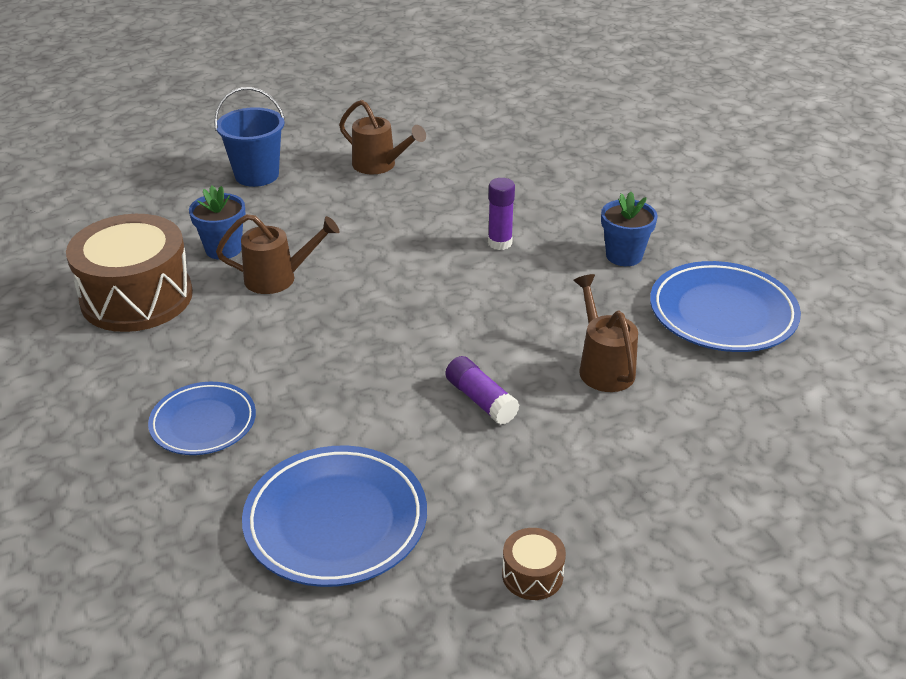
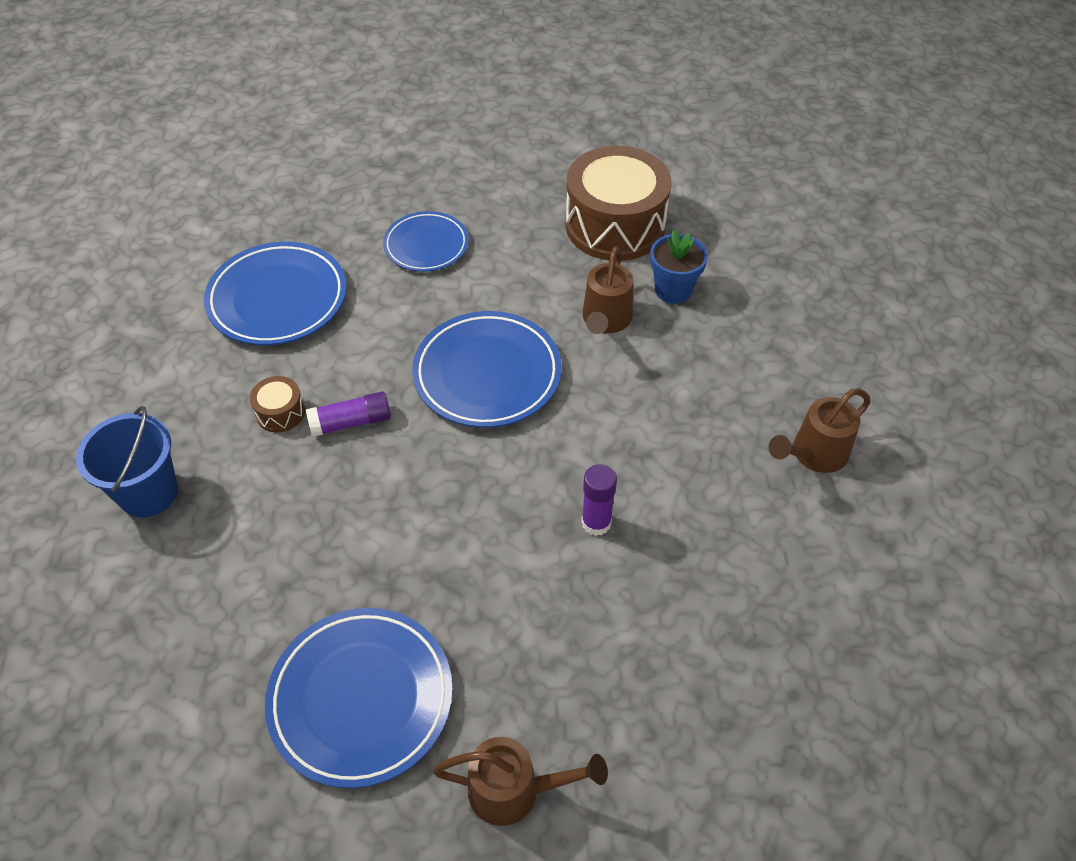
camera: 110 degrees right, 15 degrees up
blue bucket [214,87,285,187] -> blue bucket moved to [76,406,178,518]
brown drum [502,528,566,600] -> brown drum moved to [250,376,305,432]
brown watering can [573,274,638,392] -> brown watering can moved to [433,737,608,826]
blue flower pot [601,192,658,266] -> none
none -> blue plate [412,311,562,428]

